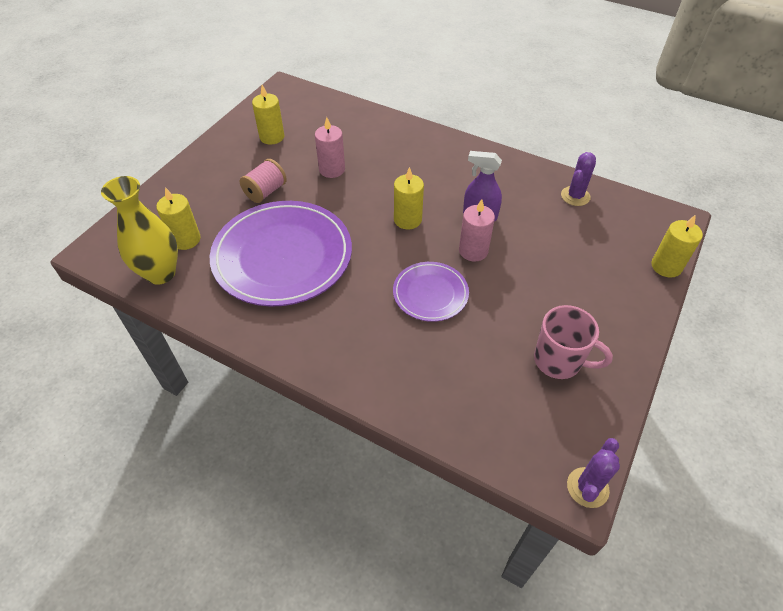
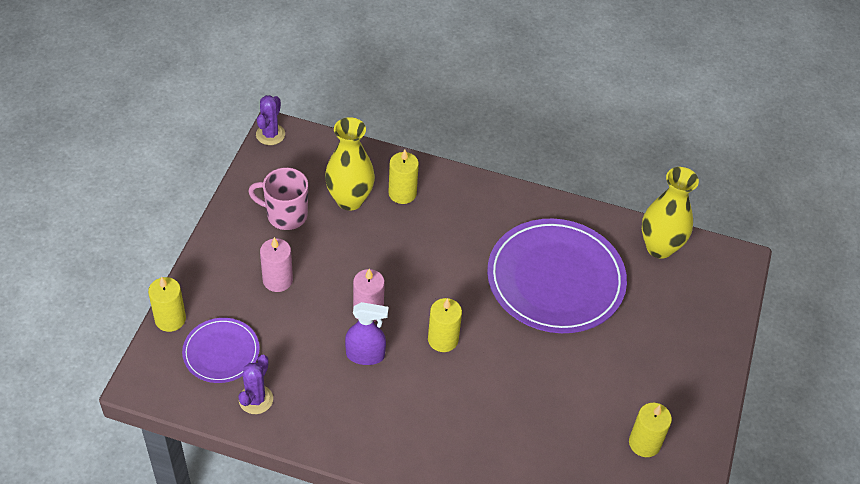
camera: 165 degrees right, 0 degrees up
yellow candle [156,187,201,250] -> yellow candle moved to [388,149,419,204]
pink spool [240,159,287,203] -> none
pink candle [315,117,345,178] -> pink candle moved to [260,237,293,292]
purple plate [393,262,469,322] -> purple plate moved to [182,318,260,383]
none -> yellow vase [325,117,375,211]

